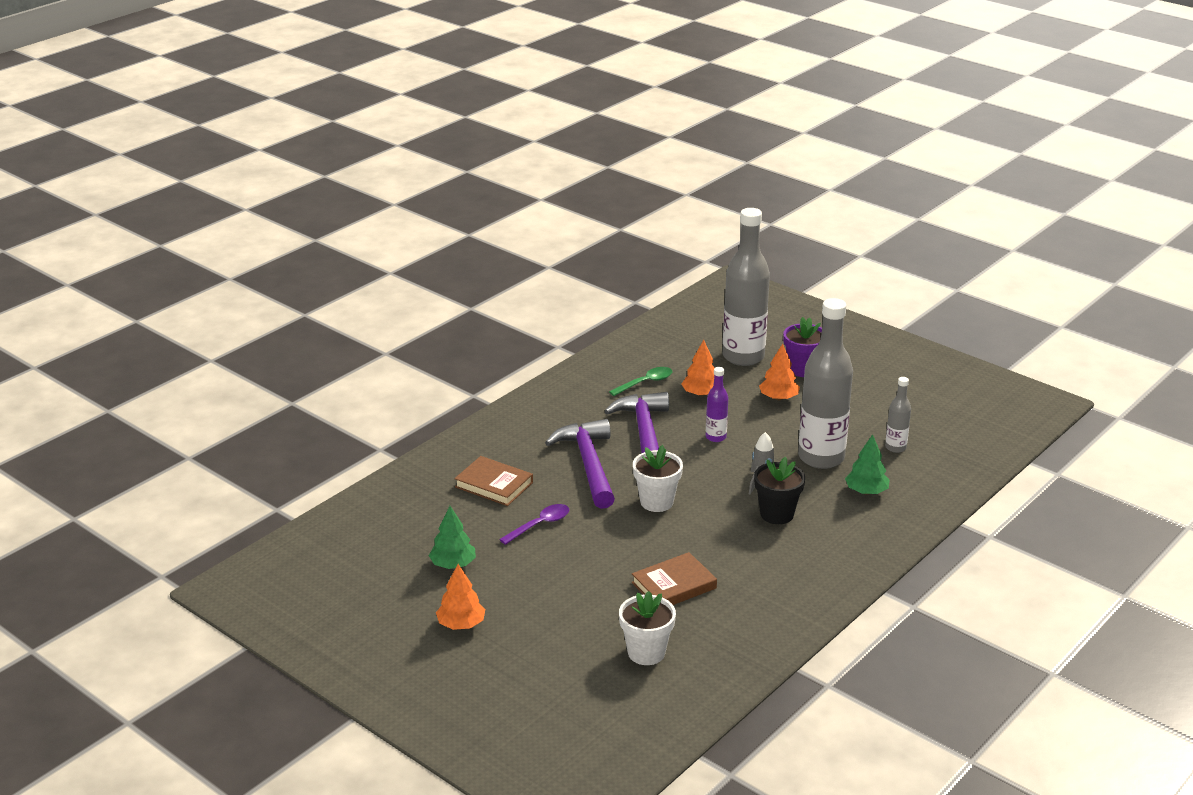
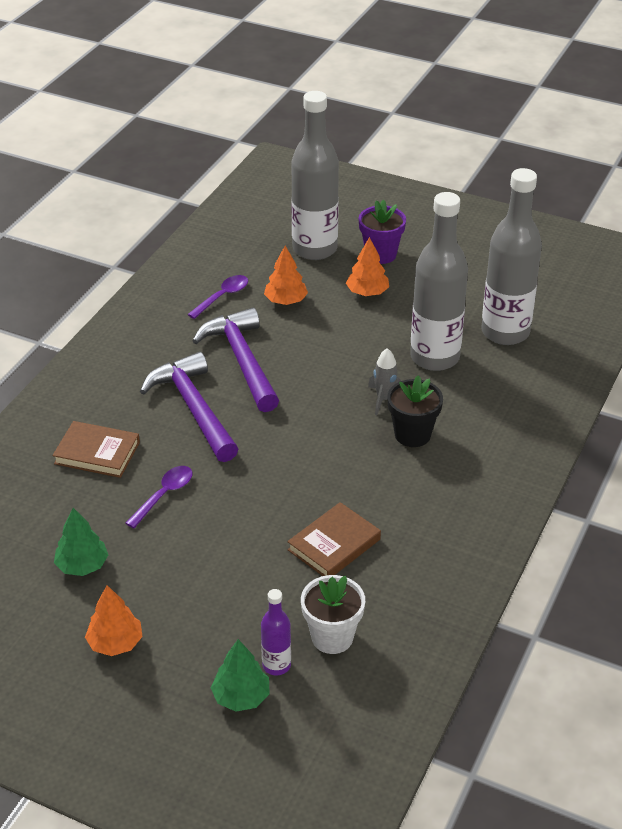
camera: 15 degrees left, 10 degrees up
green spoon [609,367,672,396] -> purple spoon [187,275,248,319]
white flower pot [633,445,683,512] -> none
purple bottle [706,367,728,442] -> purple bottle moved to [261,589,291,676]
green tree [845,434,890,495] -> green tree moved to [211,639,270,712]
grey bottle [885,377,911,453] -> grey bottle [481,168,542,345], size x2.17

